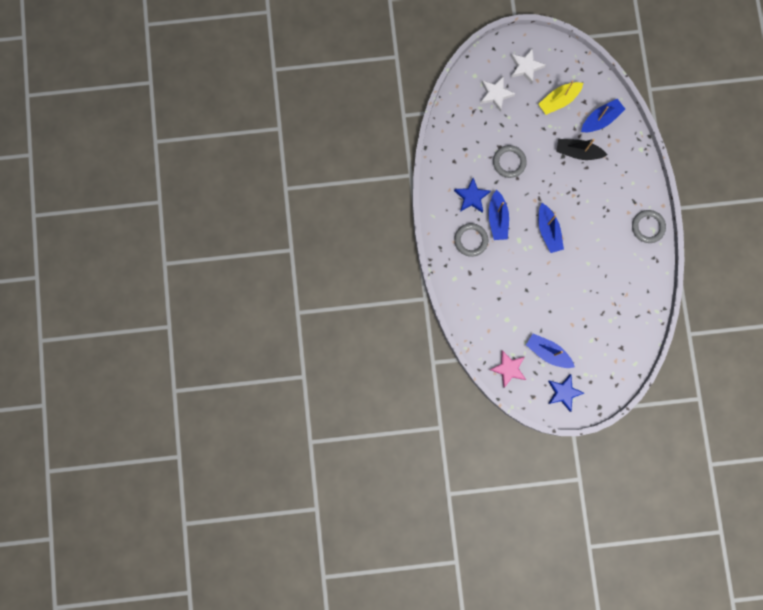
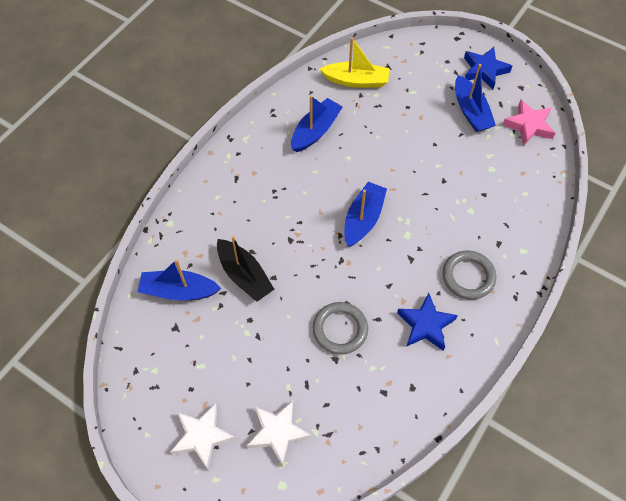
camera: 140 degrees left, 20 degrees down
blue boat [488,190,509,240] -> blue boat moved to [291,95,343,152]
yellow boat [538,80,583,115] -> yellow boat moved to [320,37,389,88]
grey ring [632,210,666,243] -> none

